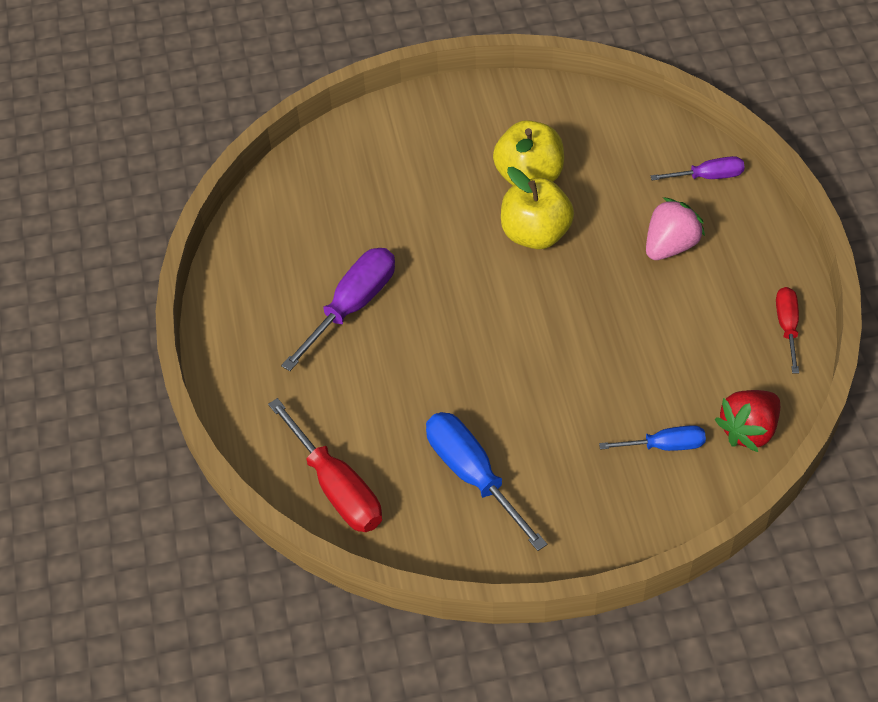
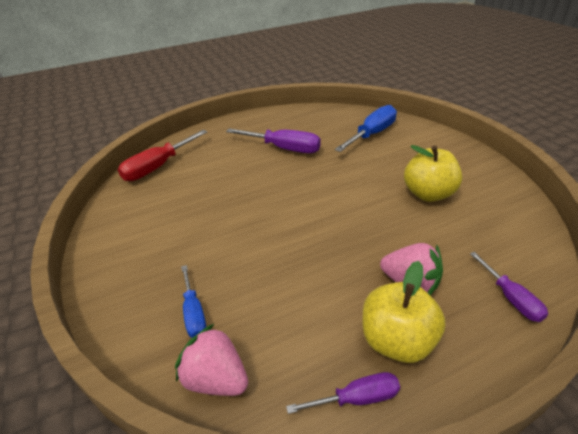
camera: 75 degrees right, 15 degrees down
blue screwdriver [426,412,547,551] -> blue screwdriver moved to [335,105,397,152]
yellow apple [501,167,574,249] -> yellow apple moved to [363,261,445,363]
red strawberry [715,390,780,452] -> pink strawberry [175,324,248,396]
red screwdriver [776,287,799,374] -> purple screwdriver [286,372,400,414]

